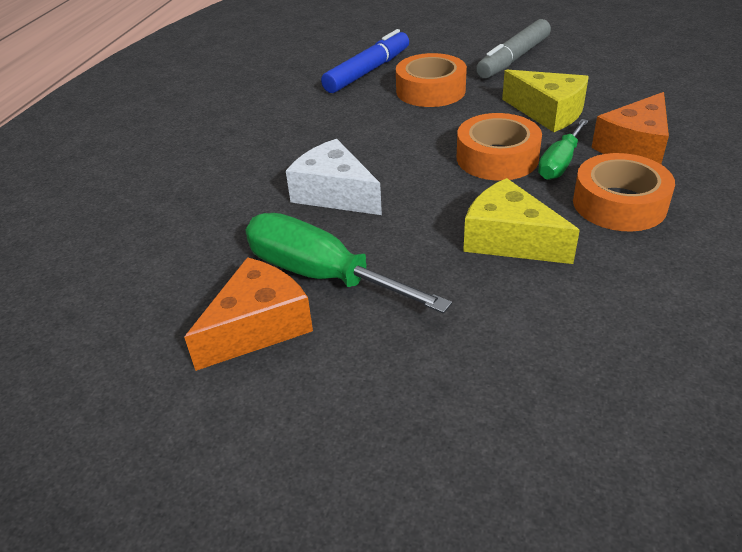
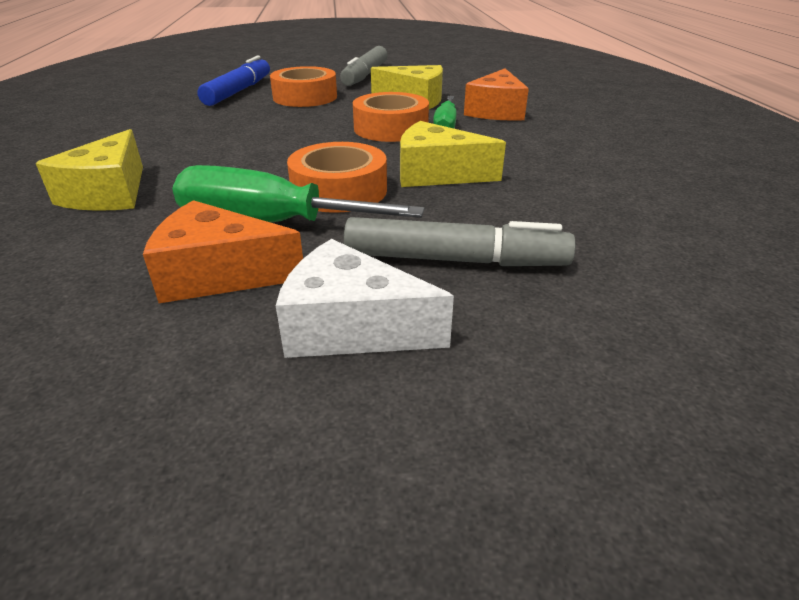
camera: 25 degrees left, 5 degrees down
orange cheese [184,257,313,371] -> orange cheese turned 105 degrees counterclockwise [143,200,303,303]
white cheese [286,139,382,215] -> white cheese moved to [276,239,454,358]
orange tape [573,153,675,232] -> orange tape moved to [287,142,387,213]
none -> yellow cheese [36,129,143,211]
none -> grey marker [344,217,576,266]

